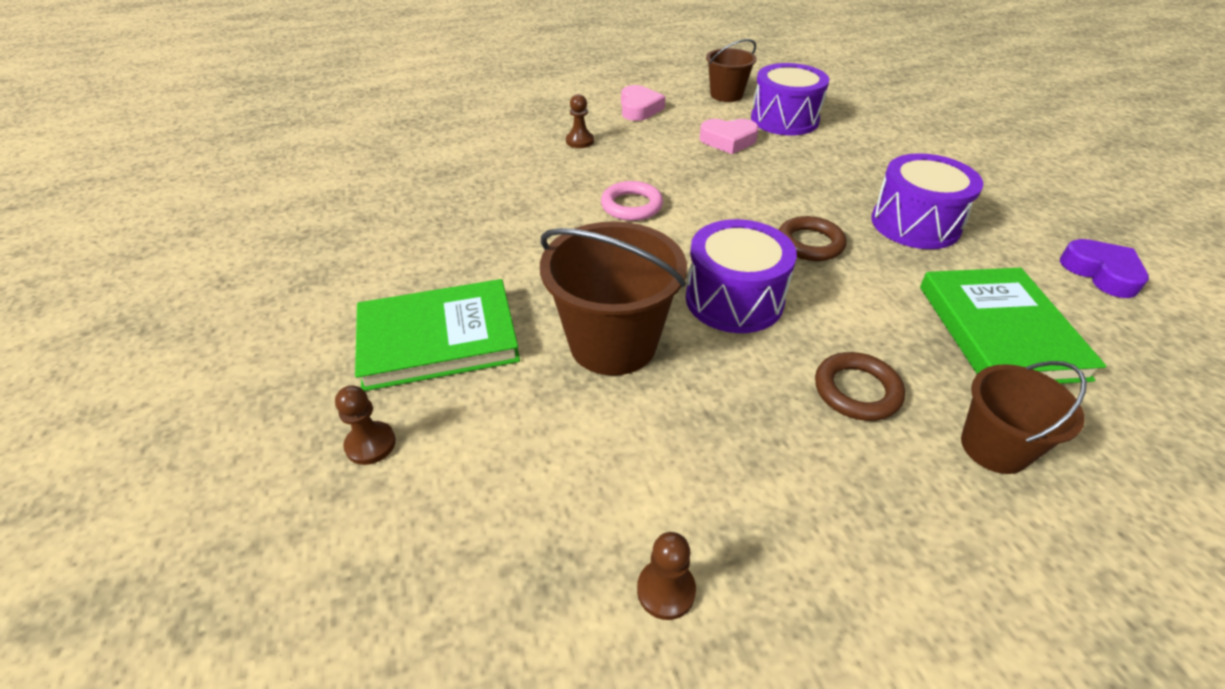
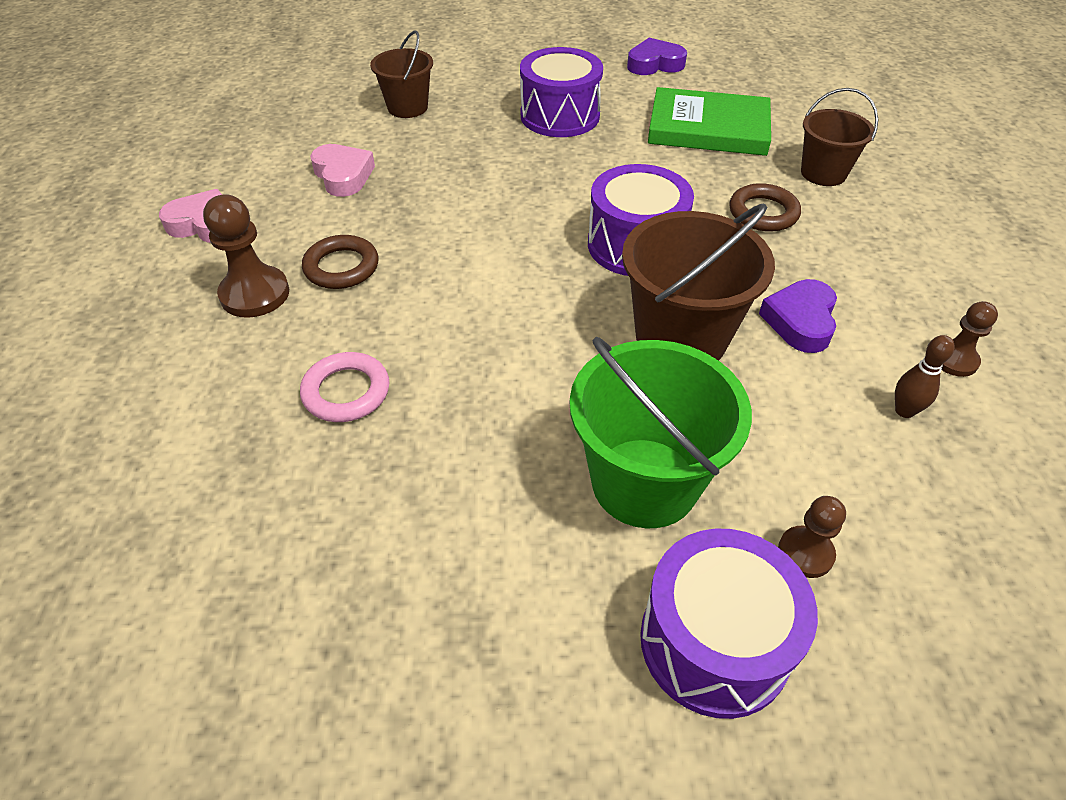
camera: 75 degrees left, 5 degrees up
green book [355,279,520,391] -> green bucket [570,337,752,528]
brown pawn [566,94,594,148] -> brown pawn [203,194,289,318], size x1.65
pink ring [601,181,663,221] -> pink ring moved to [300,352,389,422]
pink heart [700,119,759,154] -> pink heart turned 45 degrees counterclockwise [310,144,375,197]
brown bucket [706,39,757,102] -> brown bucket moved to [370,30,433,118]
purple drum [751,63,829,135] -> purple drum moved to [640,529,818,719]
brown ring [779,216,847,261] -> brown ring moved to [302,235,378,289]
none -> purple heart [759,279,837,353]
none -> brown bowling pin [895,335,955,418]

